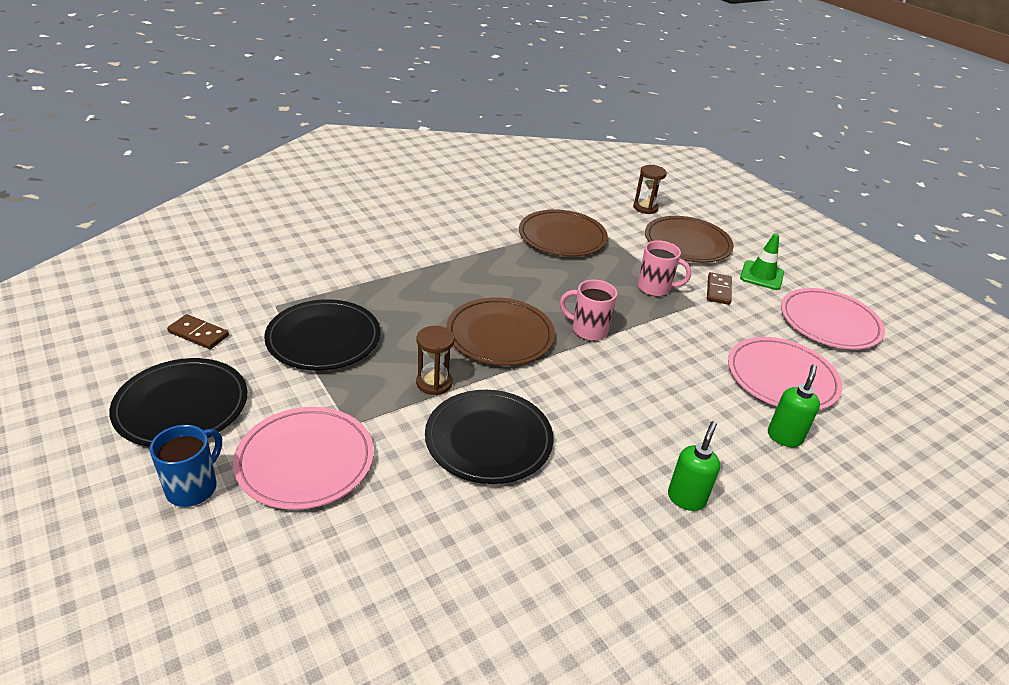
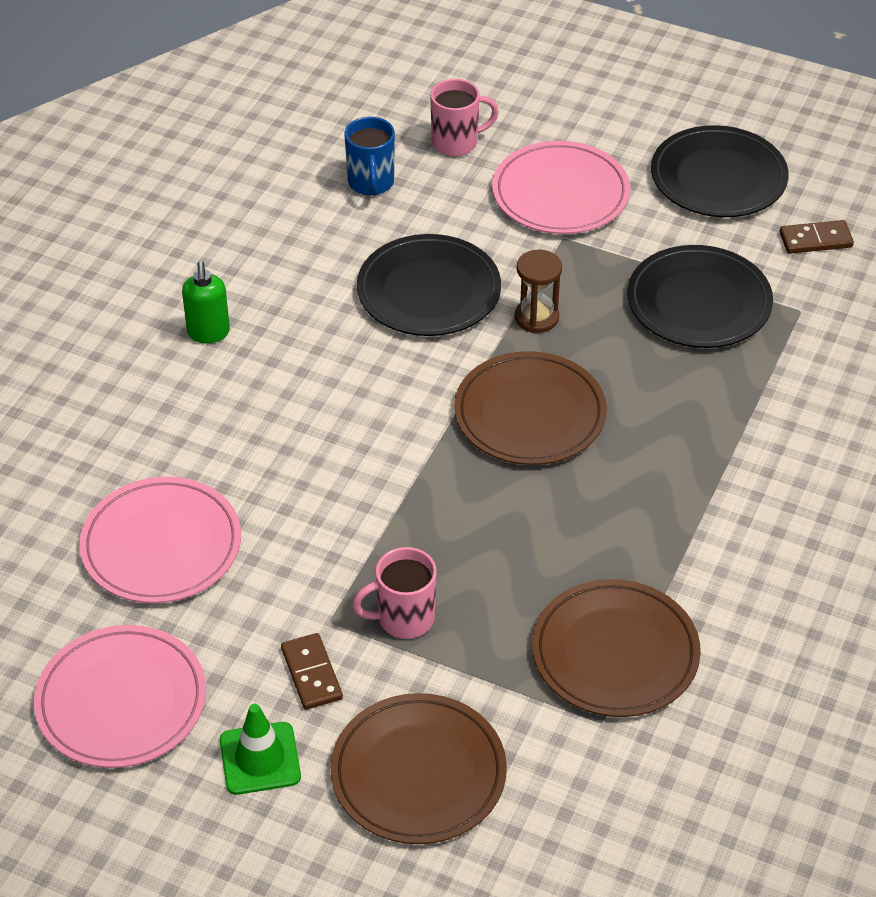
camera: 150 degrees right, 10 degrees up
blue mug [150,425,222,507] -> blue mug moved to [344,117,395,196]
pink mug [560,280,617,341] -> pink mug moved to [430,79,499,156]
brown hourglass [633,165,667,214] -> none
green soap dispenser [768,365,820,447] -> none

